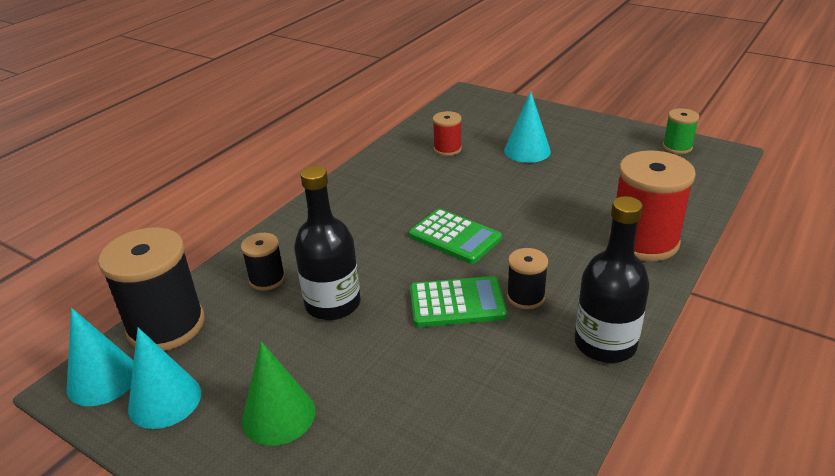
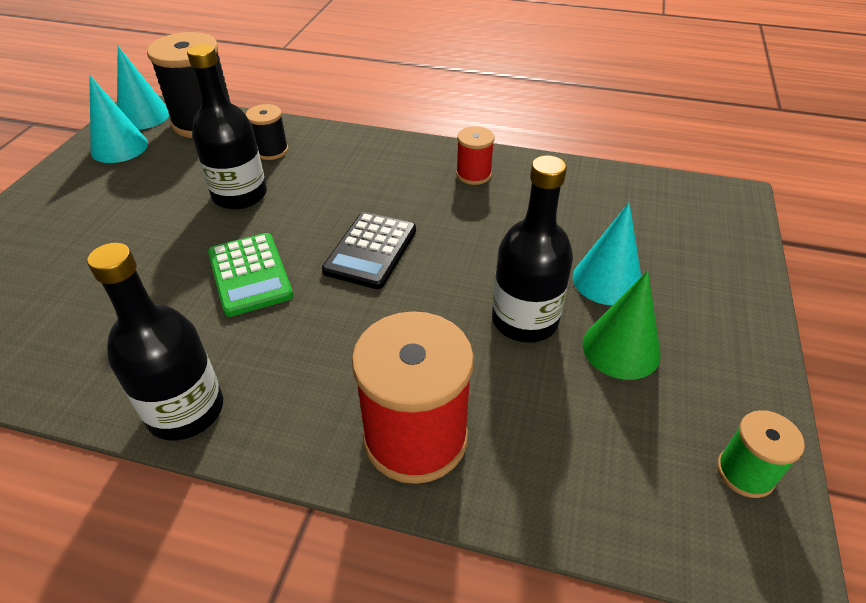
camera: 70 degrees right, 10 degrees up
green cone [242,341,315,446] -> green cone moved to [583,270,661,380]
green calculator [409,209,502,264] -> black calculator [322,212,416,289]
red spool [433,111,462,156] -> red spool moved to [456,126,495,185]
black spool [507,248,548,309] -> none
none -> black bottle [492,155,573,343]

